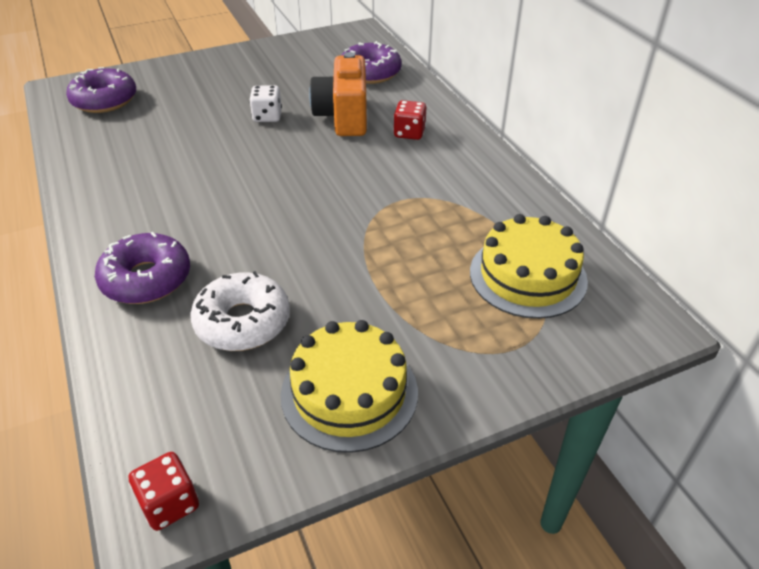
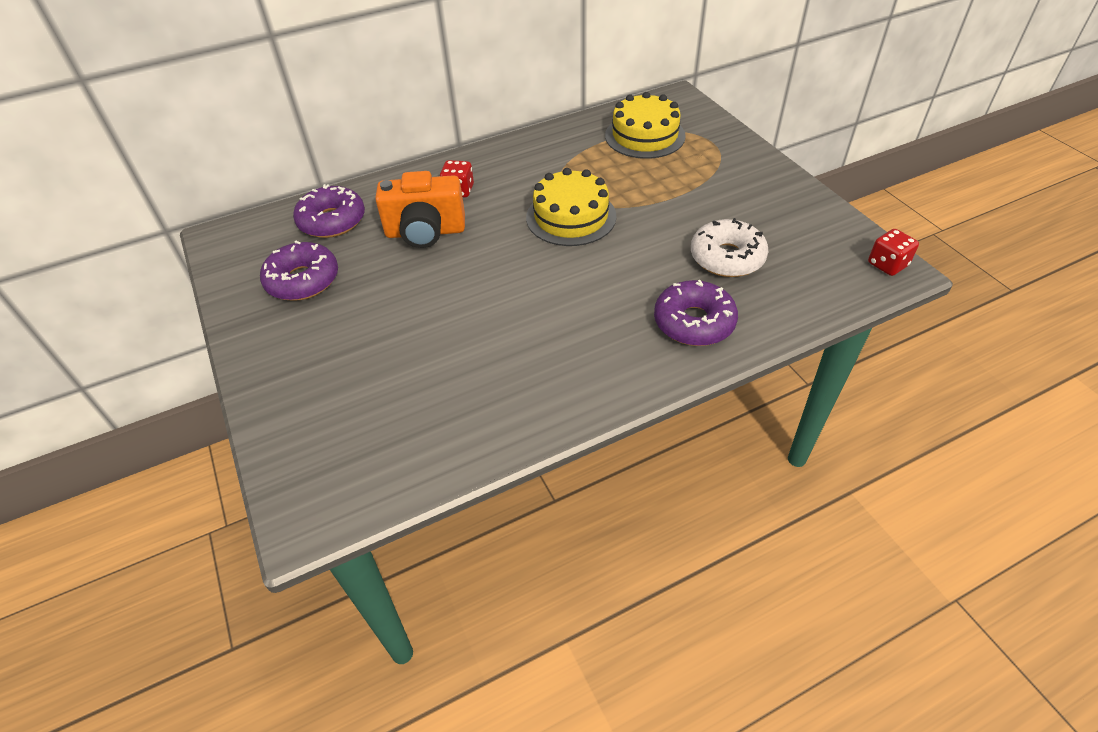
camera: 90 degrees left, 5 degrees up
purple donut [66,67,136,113] -> purple donut moved to [260,241,338,301]
white dice [249,85,282,122] -> none
yellow cake [281,320,418,453] -> yellow cake moved to [526,168,617,246]

